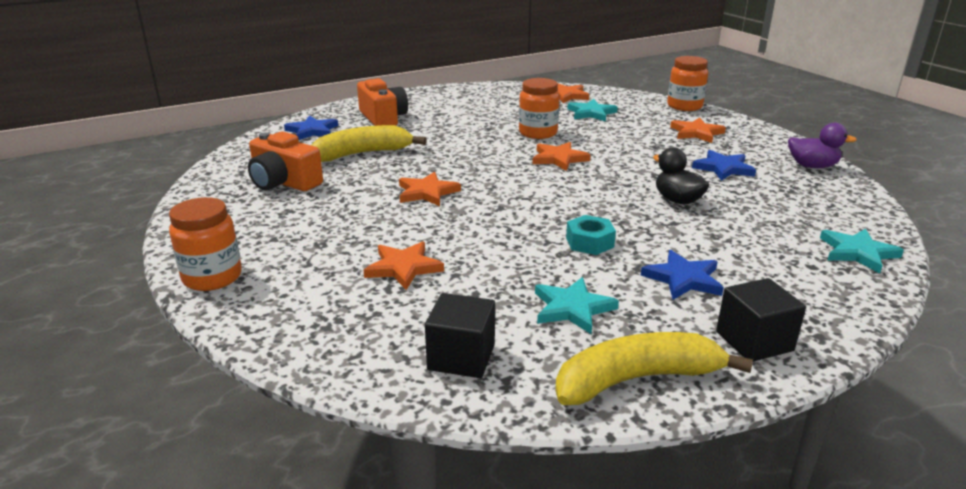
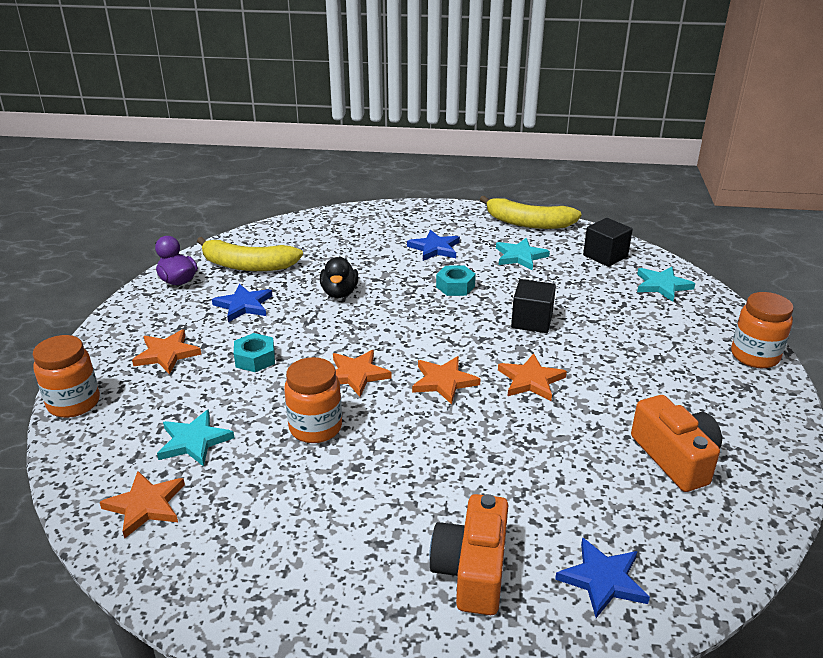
camera: 145 degrees left, 5 degrees up
yellow banana [311,125,427,162] -> yellow banana moved to [197,237,303,271]
orange star [364,241,444,290] -> orange star moved to [412,356,480,405]
black cube [716,278,806,362] -> black cube moved to [511,279,556,333]
turquoise star [820,228,904,274] -> turquoise star moved to [637,267,695,302]
none -> turquoise nut [234,333,275,372]

